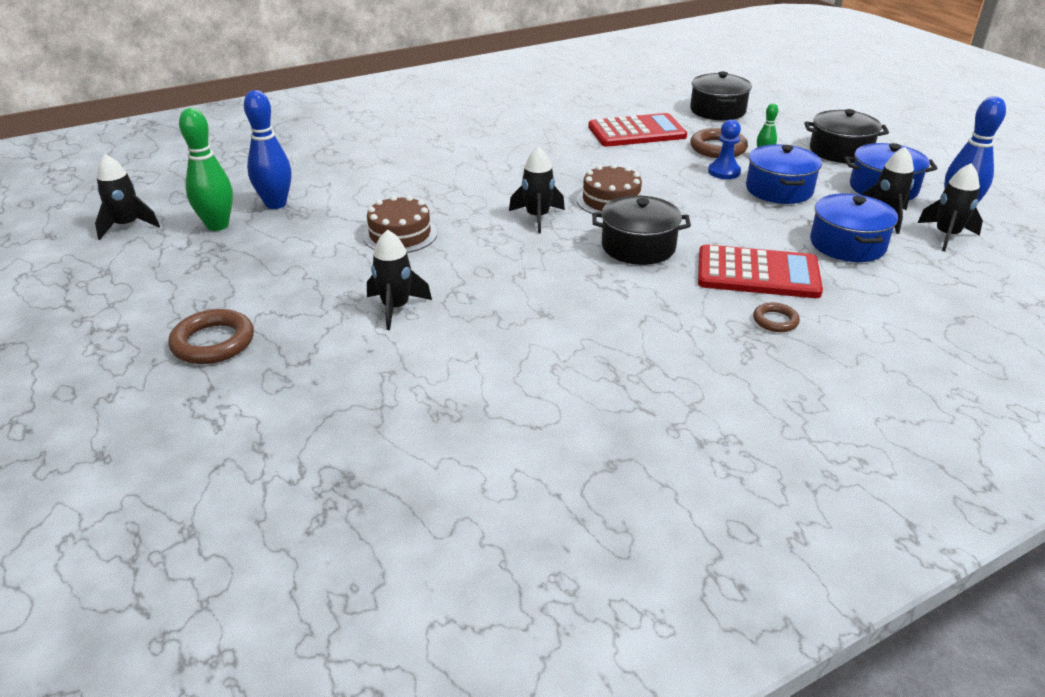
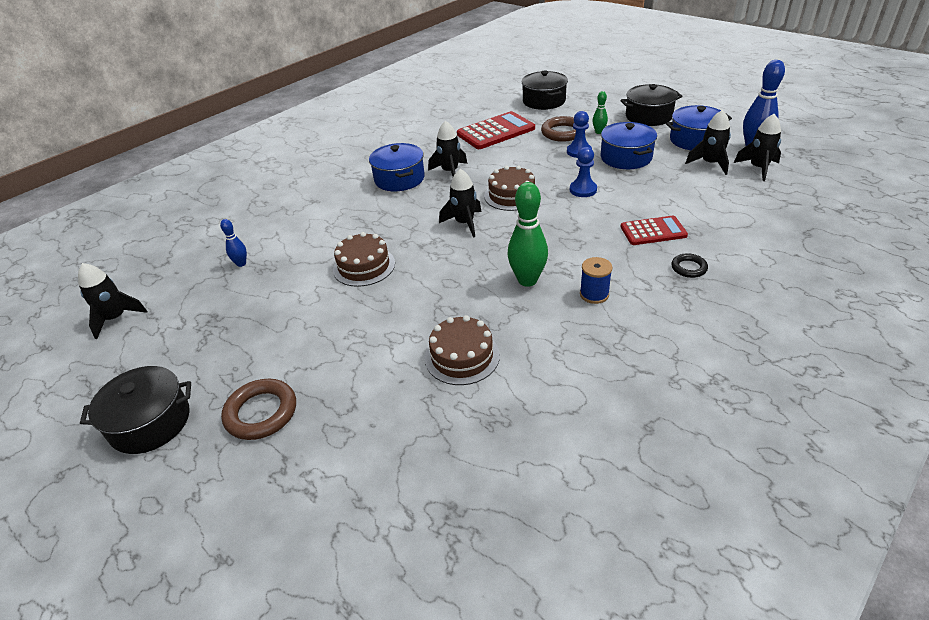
camera: 15 degrees left, 5 degrees up
green bowling pin [179,108,233,231] -> green bowling pin moved to [508,182,548,287]
blue bowling pin [244,90,291,209] -> blue bowling pin [220,219,247,267], size x0.52
black rocket [367,229,432,330] -> black rocket moved to [428,121,467,177]
black pot [592,195,691,265] -> black pot moved to [80,366,191,454]
red calculator [698,244,823,298] -> red calculator [621,216,688,245], size x0.63
brown ring [753,302,800,332] -> black ring [671,253,708,278]
blue pot [810,193,898,262] -> blue pot moved to [369,143,425,191]
none -> brown cake [425,315,500,385]
none -> blue pawn [570,147,597,197]
none -> blue spool [580,257,612,304]

